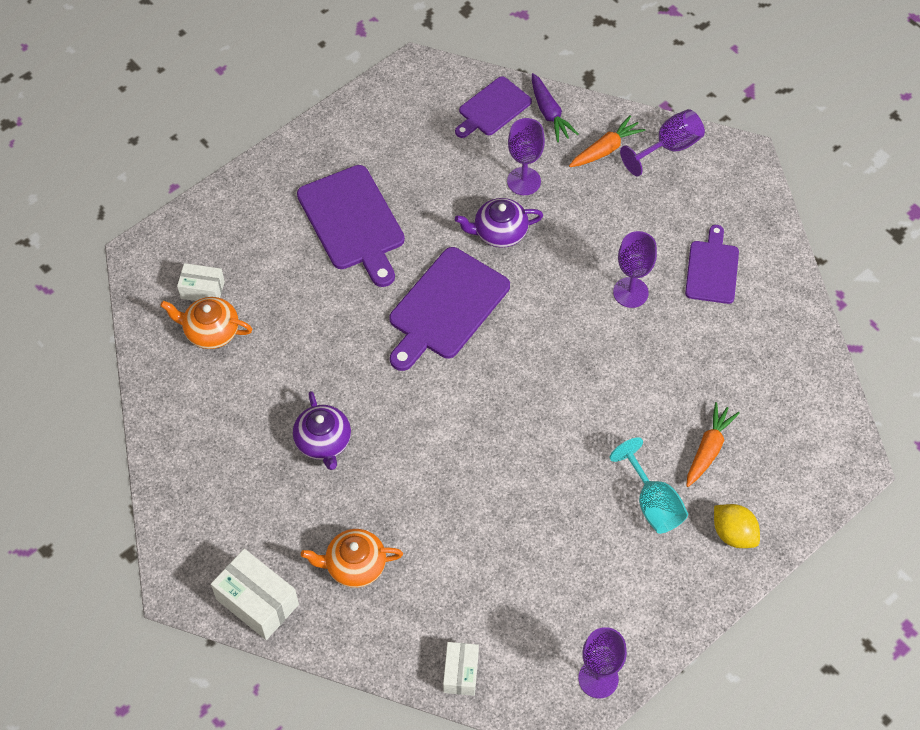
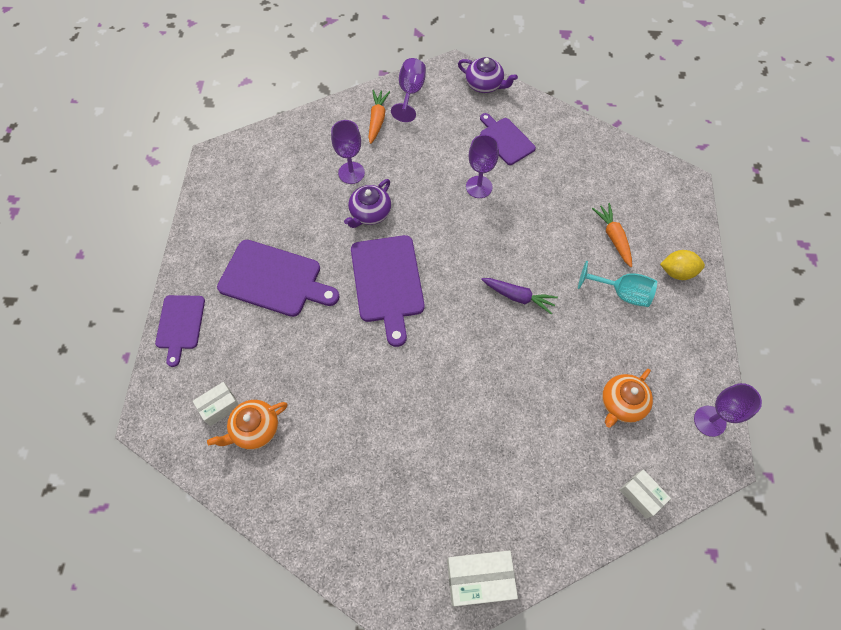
camera: 45 degrees left, 5 degrees up
purple teapot [293,391,351,470] -> purple teapot moved to [458,57,518,93]
orange teapot [301,529,403,588] -> orange teapot moved to [602,369,653,428]
purple cutting board [455,76,532,138] -> purple cutting board moved to [155,295,205,367]
purple carrot [532,73,579,142] -> purple carrot moved to [481,278,558,314]

